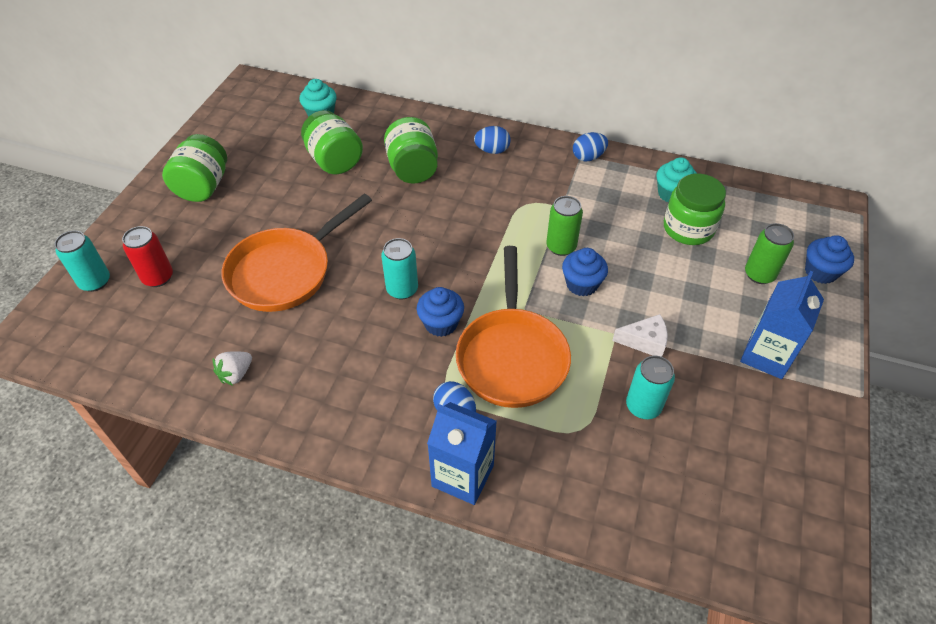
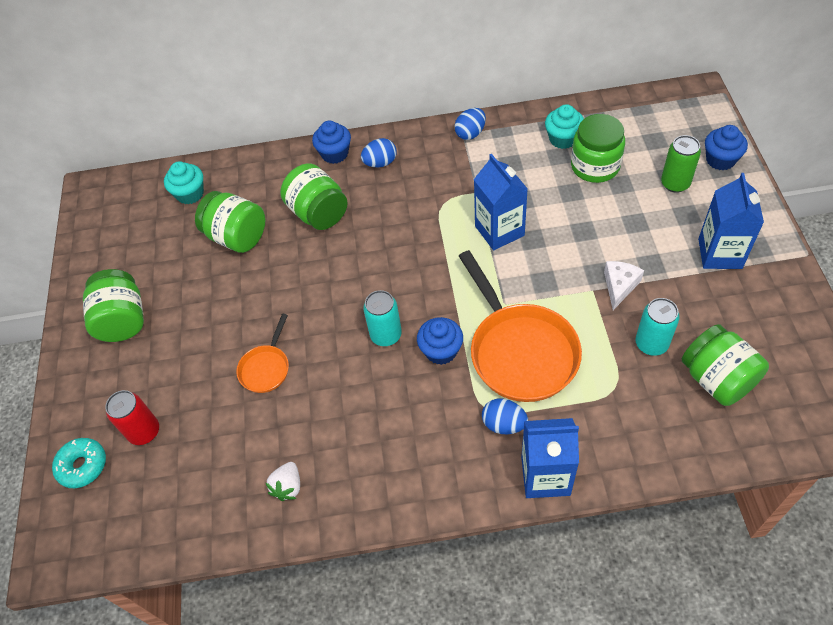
camera: 20 degrees left, 5 degrees up
turquoise can [55,231,110,292] -> turquoise donut [52,438,106,488]
orange pan [222,194,372,312] -> orange pan [236,314,289,393], size x0.49
green can [546,196,583,256] -> blue carton [474,154,528,250]
blue cupcake [562,248,608,296] -> blue cupcake moved to [312,120,351,164]
white cheese [612,314,668,357] -> white cheese turned 45 degrees counterclockwise [604,261,644,310]
none -> green jar [682,324,769,406]

